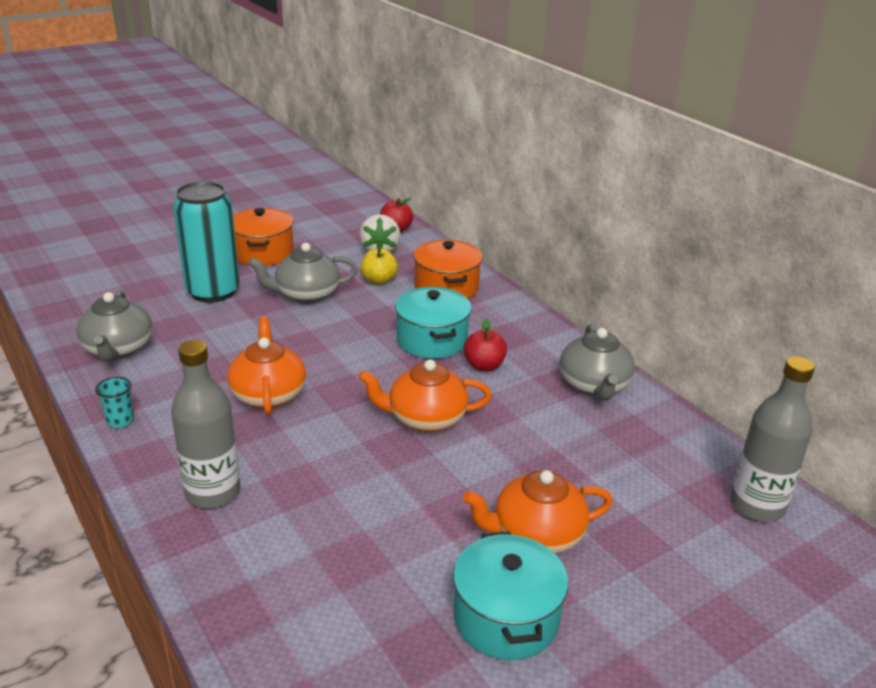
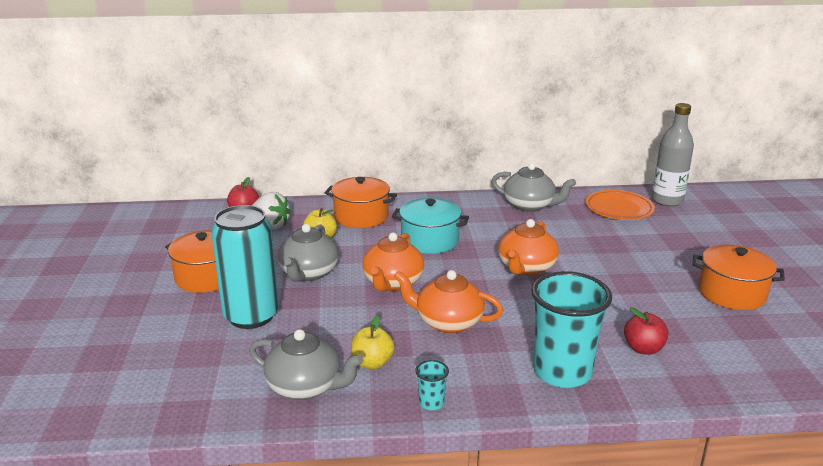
camera: 60 degrees left, 5 degrees down
grey bottle [171,340,240,508] -> turquoise cup [531,271,612,388]
turquoise pot [453,531,568,660] -> orange pot [692,244,785,310]
orange teapot [463,470,613,554] -> orange teapot moved to [362,233,424,291]
red apple [464,318,507,371] -> red apple moved to [624,307,668,355]
none -> yellow apple [351,315,395,369]
none -> orange plate [586,190,655,220]

